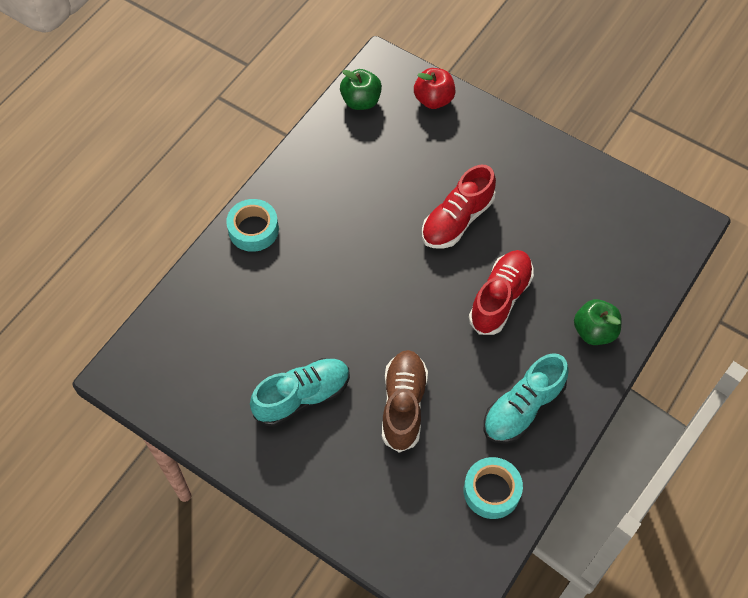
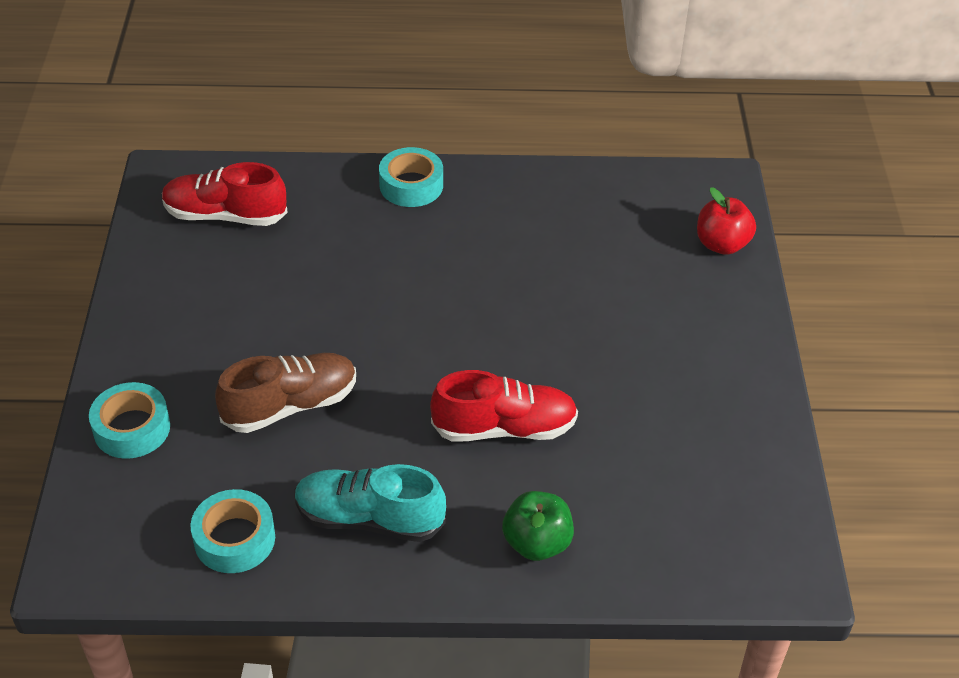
camera: 55 degrees right, 15 degrees down
turquoise shoe [250,358,350,427] -> none
green apple [340,69,382,110] -> none
red shoe [422,165,496,249] -> red shoe moved to [162,162,288,226]
none -> turquoise tape [89,382,170,459]

